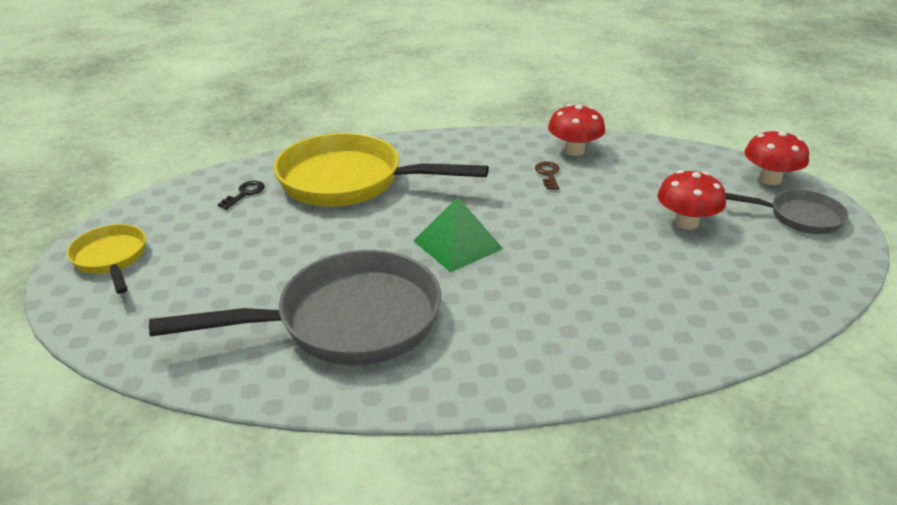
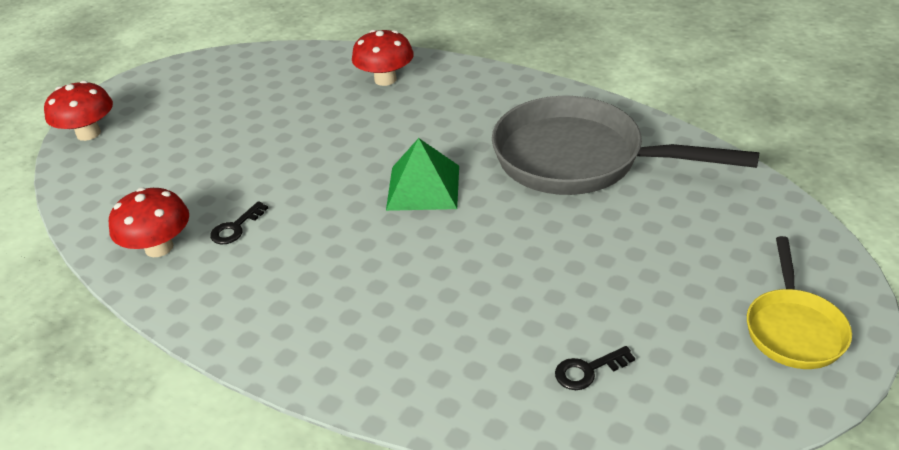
camera: 140 degrees left, 5 degrees up
yellow pan [274,133,489,207] -> none
brown key [535,161,560,190] -> black key [210,201,268,244]
red mushroom [657,170,726,230] -> red mushroom moved to [352,30,414,86]
grey pan [725,189,848,234] -> none

